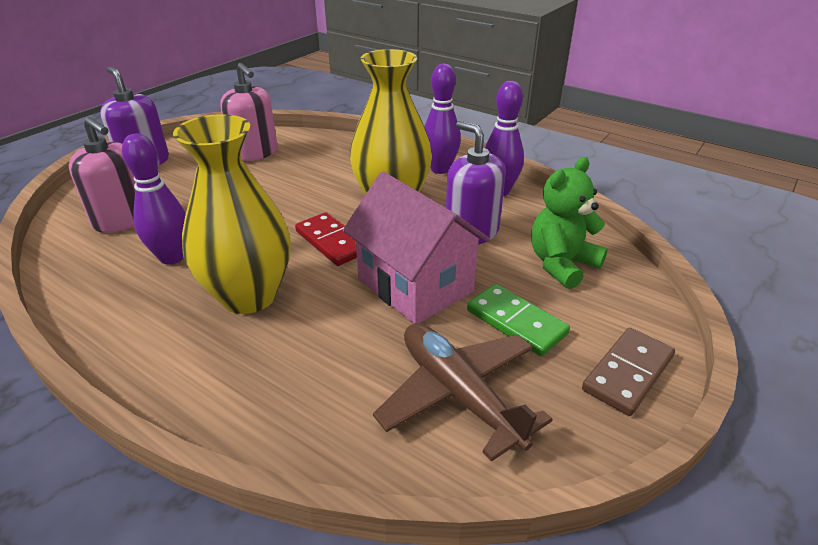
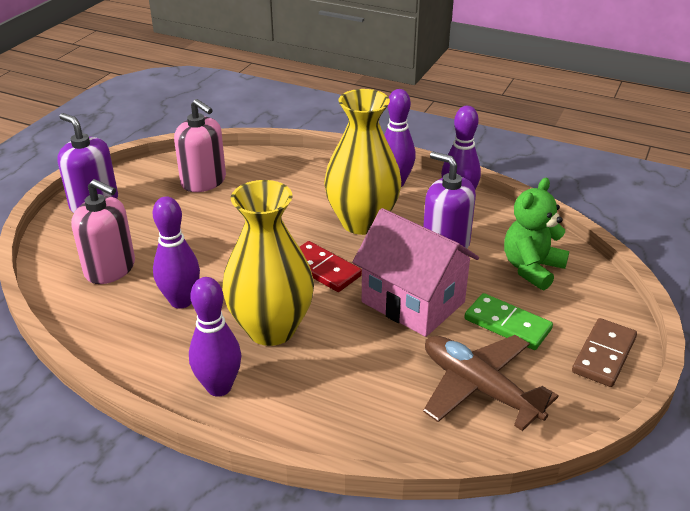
camera: 10 degrees left, 0 degrees up
none -> purple bowling pin [189,277,241,396]

